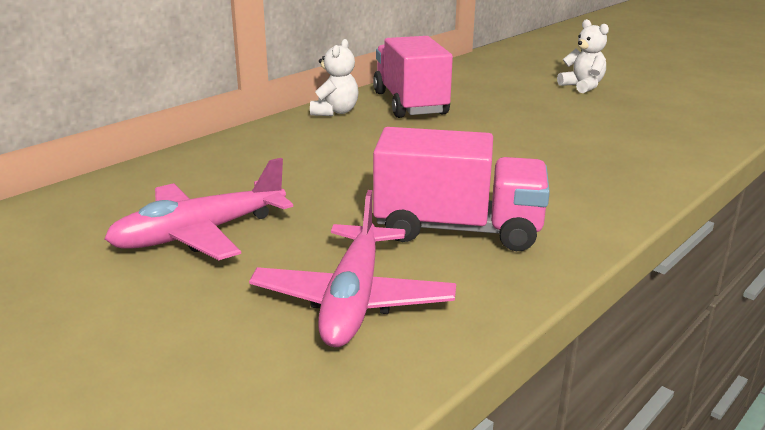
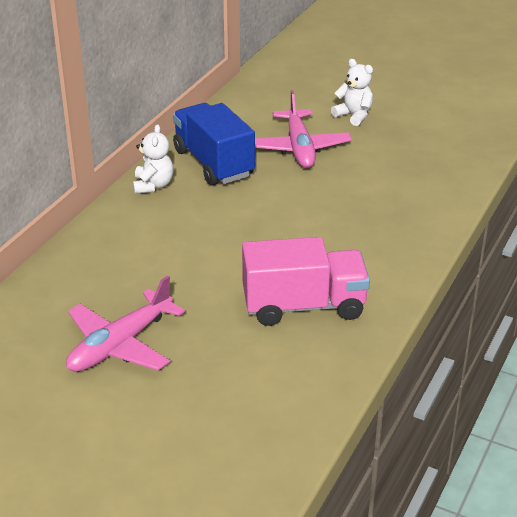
camera: 15 degrees left, 10 degrees up
pink plane [249,190,456,347] -> pink plane moved to [255,90,352,168]
pink truck [373,36,453,118] -> blue truck [173,103,255,185]

